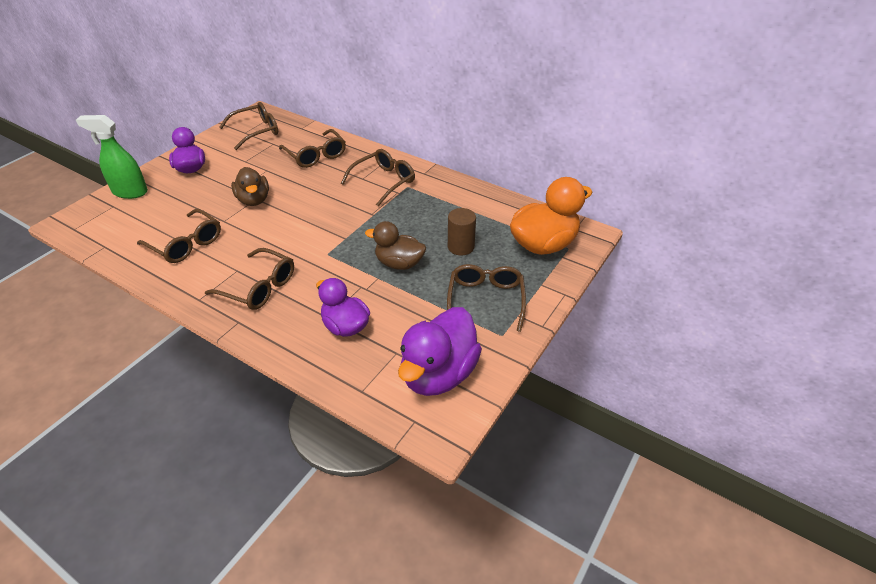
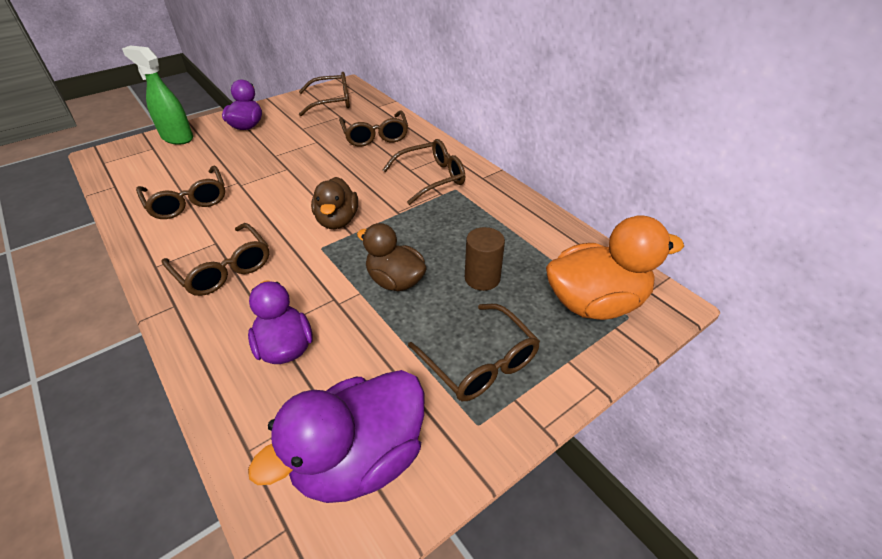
camera: 20 degrees right, 0 degrees up
brown duck [231,167,269,206] -> brown duck moved to [311,177,358,229]
brown glasses [447,264,526,332] -> brown glasses turned 120 degrees clockwise [408,304,540,401]

